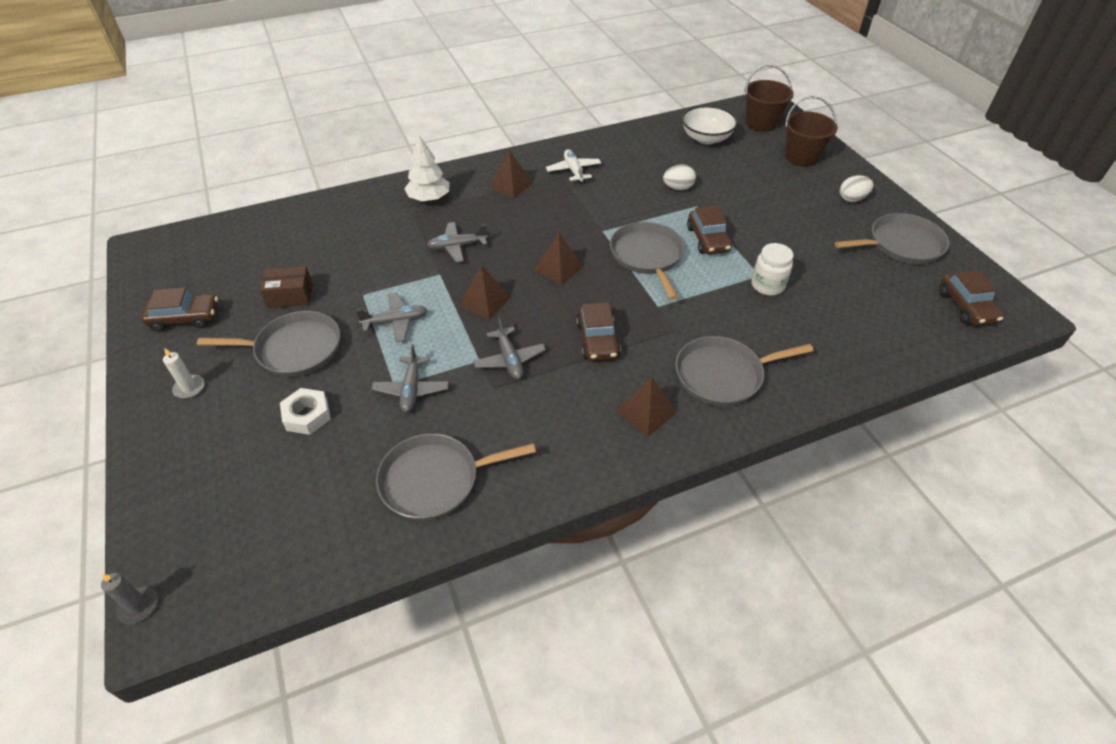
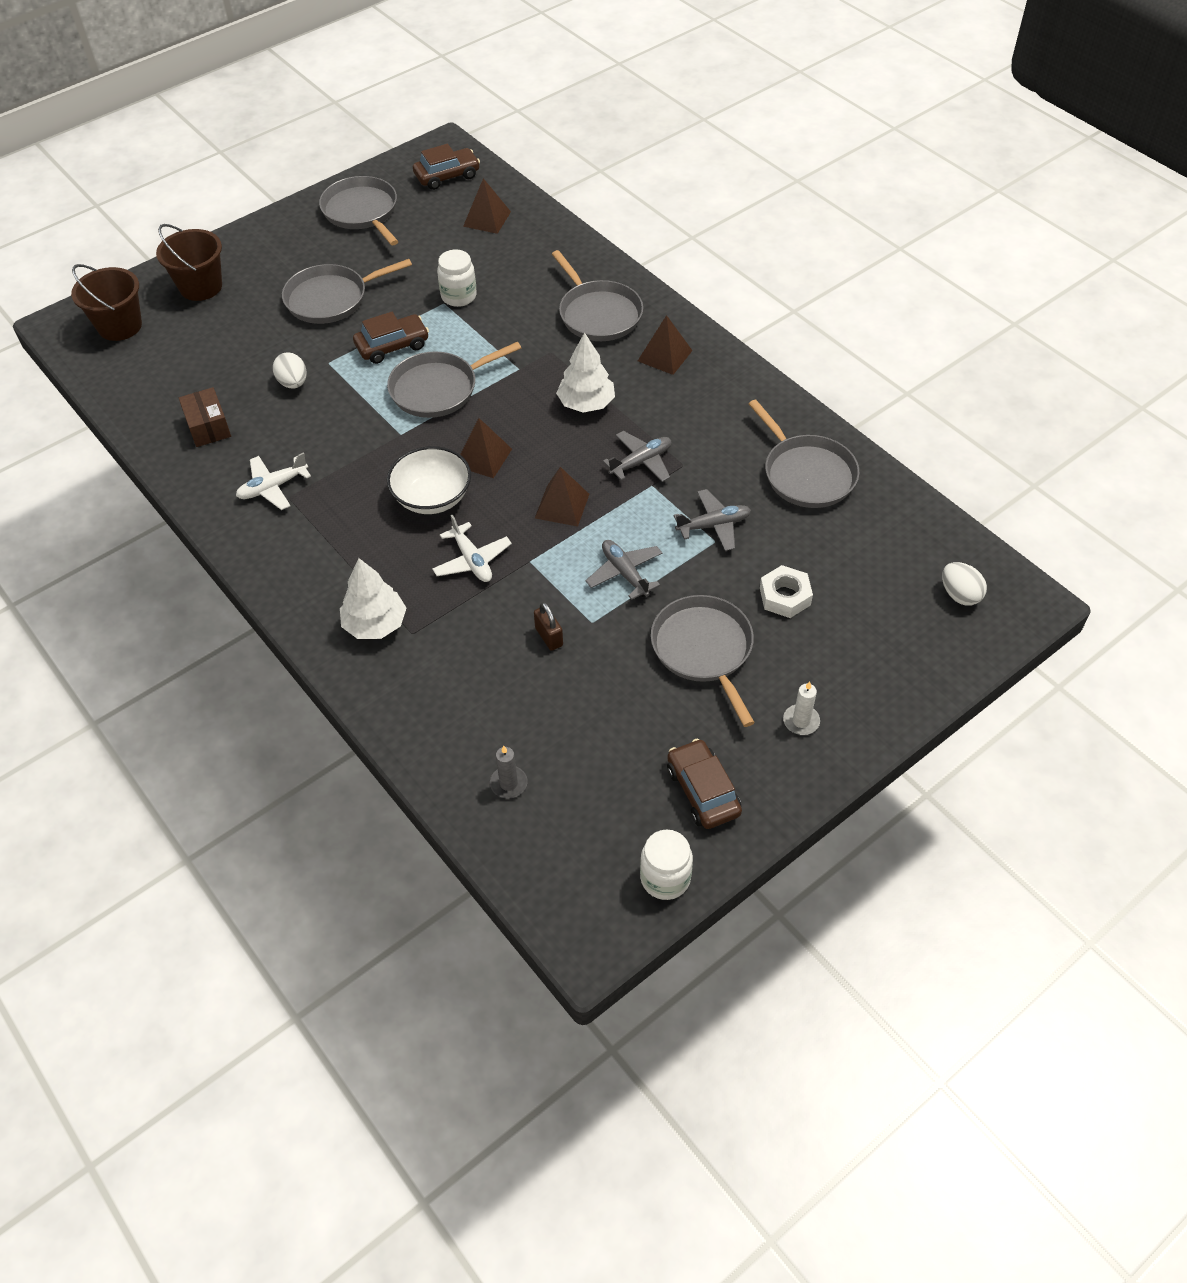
camera: 105 degrees left, 5 degrees up
grey candle [101,573,158,624] -> grey candle moved to [490,745,528,799]
brown box [260,266,313,308] -> brown box moved to [179,387,231,447]
grey plane [427,222,488,263] -> white plane [432,515,512,582]
brown pyramid [489,150,533,198] -> brown pyramid moved to [463,178,511,234]
brown car [576,302,621,361] -> white tree [556,332,615,412]
white bowl [682,106,738,145] -> white bowl moved to [387,446,471,514]
white egg [840,175,873,202] -> white egg moved to [942,562,987,605]
none -> grey pan [282,259,412,324]
none -> brown padlock [534,602,563,651]
none -> white jar [640,829,693,900]

